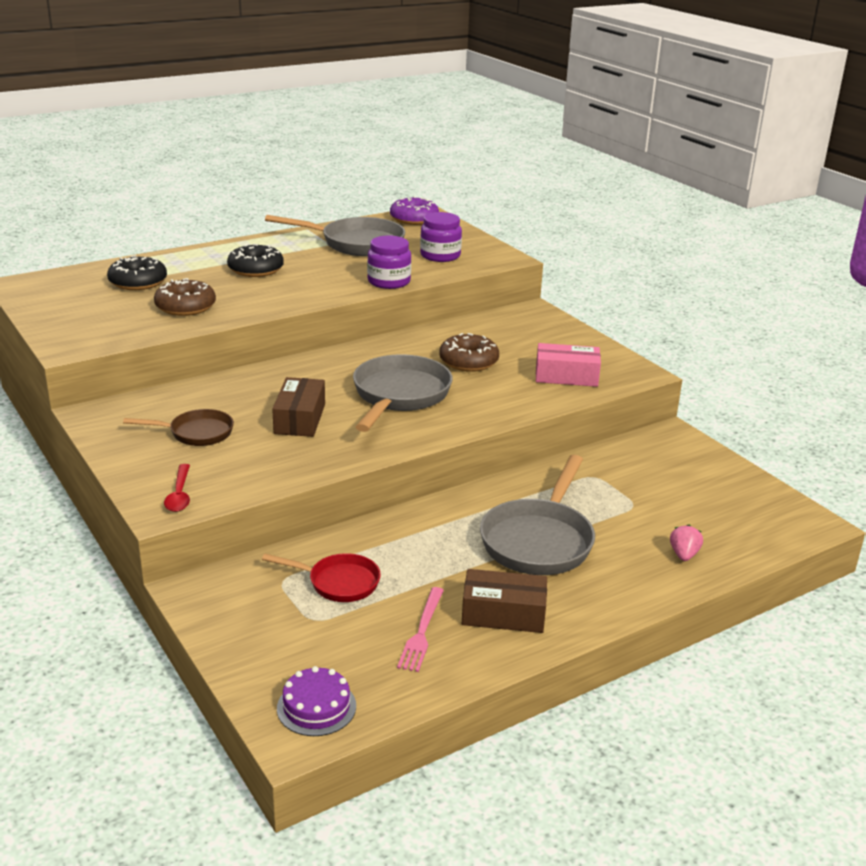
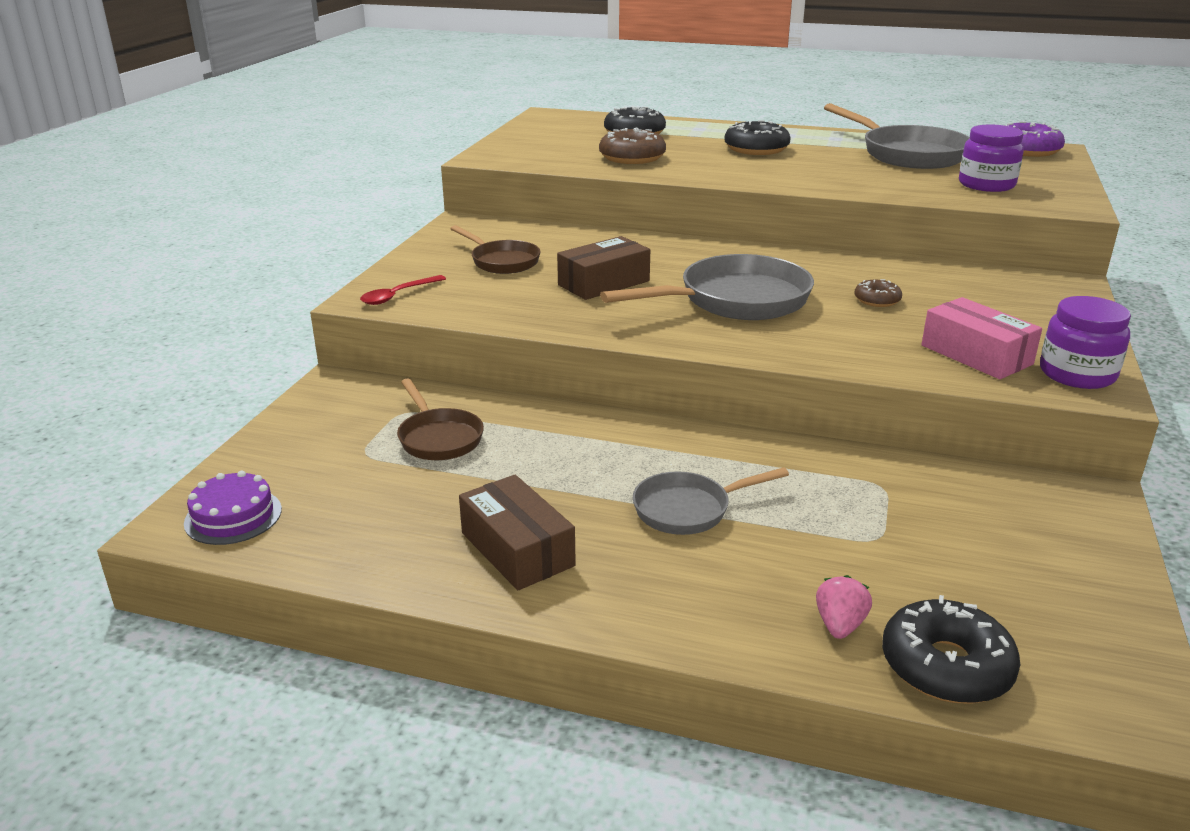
camera: 50 degrees right, 0 degrees up
red pan [262,553,381,602] -> brown pan [397,378,484,460]
purple jar [367,236,411,289] -> purple jar moved to [1040,296,1131,389]
pink fork [397,587,444,672] -> none
brown donut [439,333,499,372] -> brown donut [854,279,902,307], size x0.56
grey pan [480,455,595,575] -> grey pan [633,467,789,535], size x0.58
pink strawberry [670,525,703,561] -> pink strawberry turned 45 degrees counterclockwise [816,575,872,639]
none -> black donut [882,595,1020,704]

